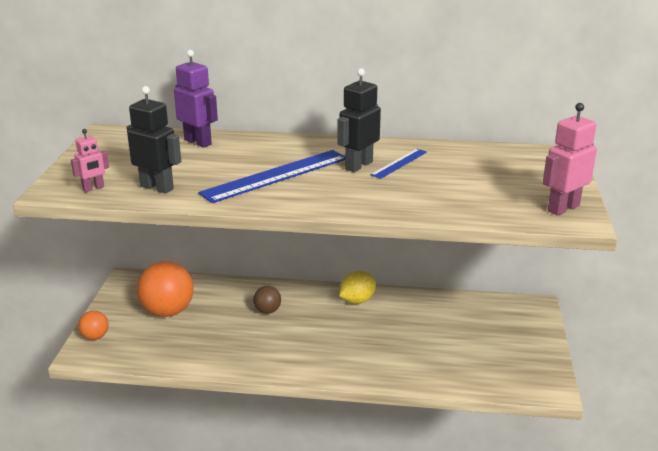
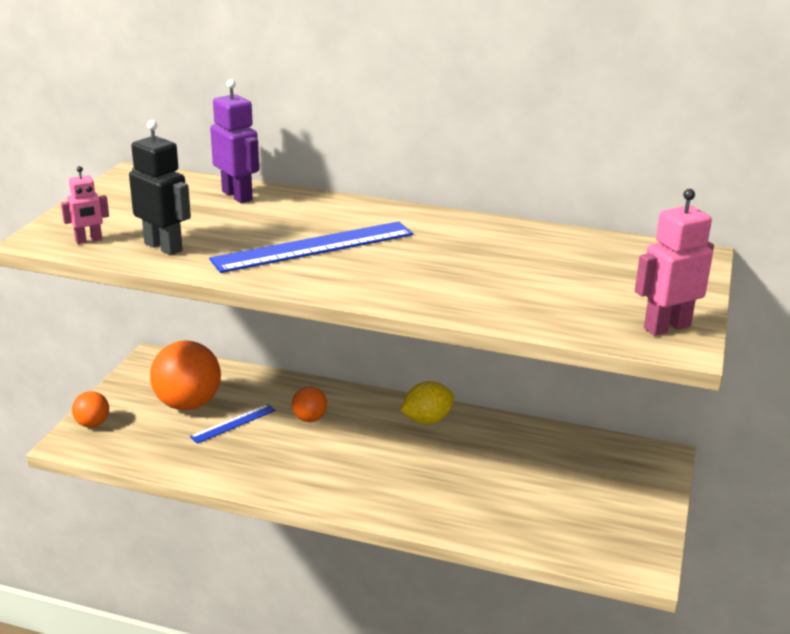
camera: 10 degrees right, 0 degrees up
brown ball [253,286,281,314] -> orange ball [292,386,327,422]
black robot [337,68,381,172] -> none
blue ruler [370,149,427,179] -> blue ruler moved to [190,404,276,444]

